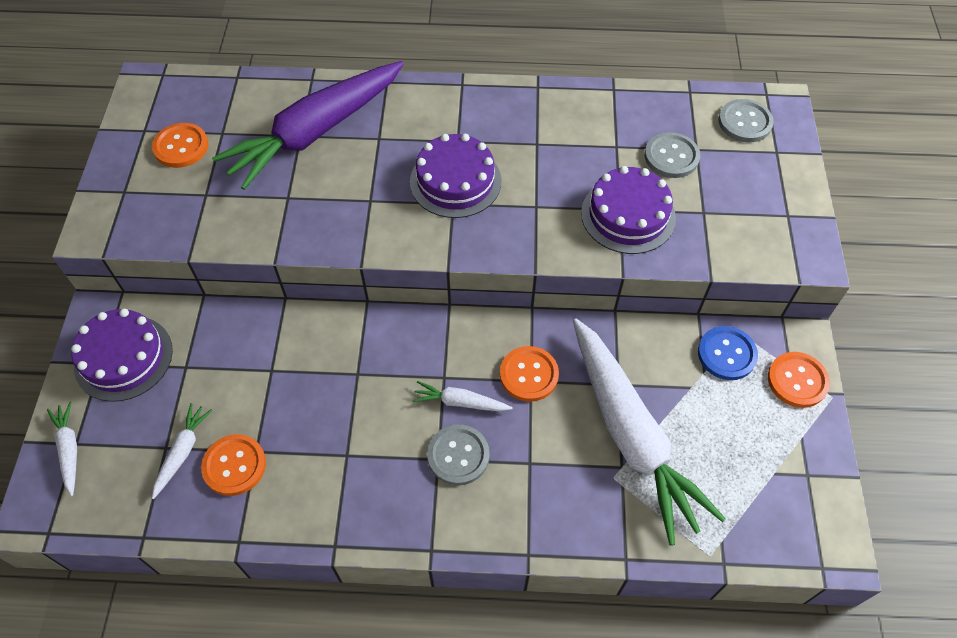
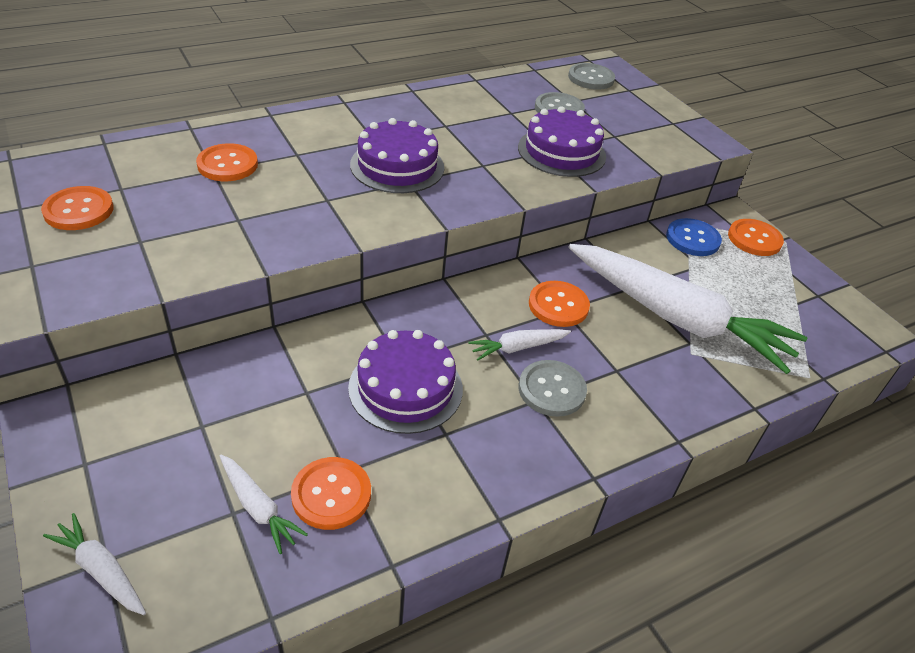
camera: 35 degrees left, 15 degrees down
purple cake [71,309,173,402] -> purple cake moved to [348,330,463,434]
white carrot [152,403,212,499] -> white carrot turned 150 degrees clockwise [220,455,308,554]
purple carrot [212,61,404,190] -> orange button [196,143,258,181]

